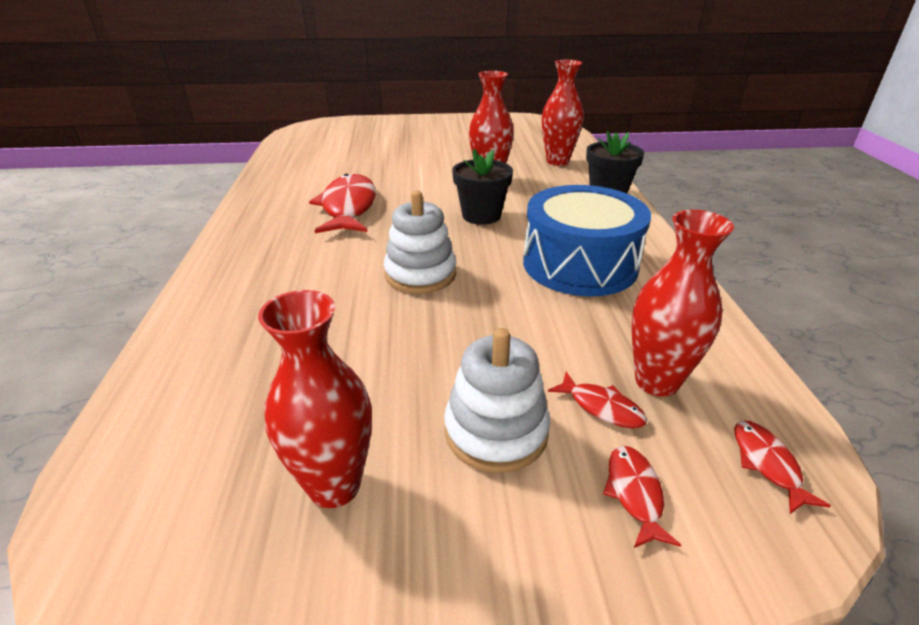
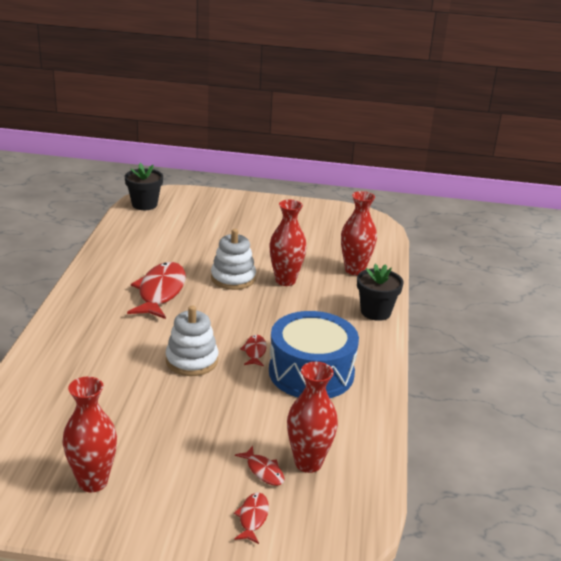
camera: 10 degrees right, 5 degrees down
white stacking toy [444,328,550,473] -> white stacking toy moved to [211,229,256,290]
black flower pot [452,148,513,225] -> black flower pot moved to [125,163,163,210]
red fish [734,420,831,514] -> red fish moved to [240,335,267,366]

